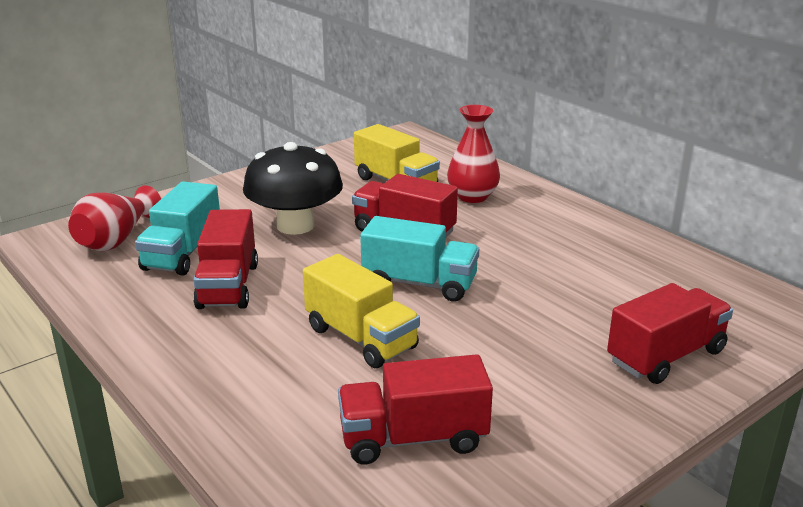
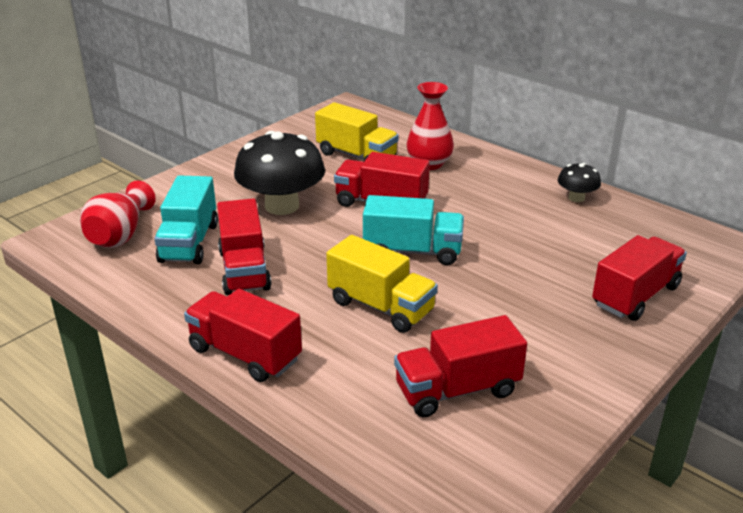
camera: 10 degrees left, 5 degrees up
none -> red truck [184,289,302,382]
none -> black mushroom [558,163,601,202]

